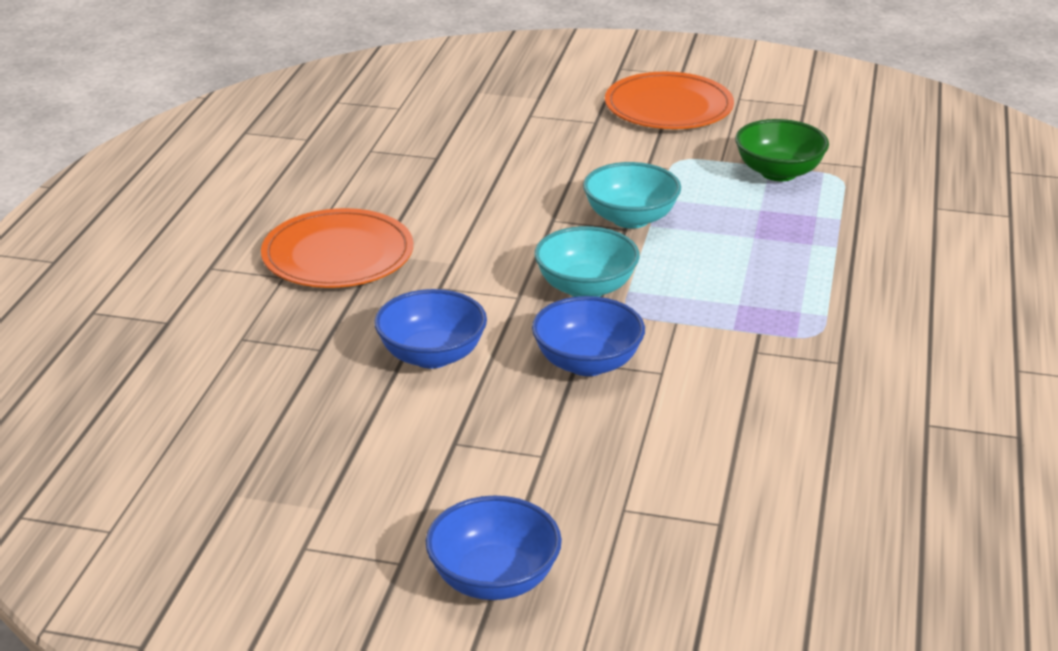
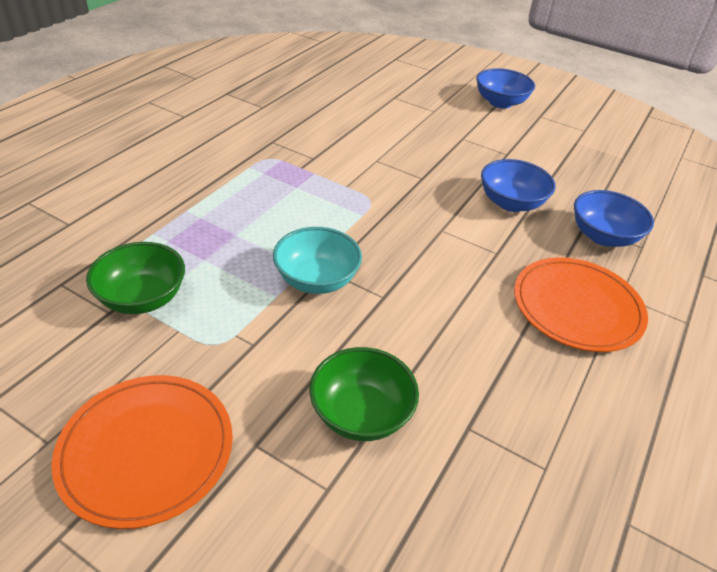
camera: 165 degrees left, 10 degrees up
blue bowl [532,296,645,376] -> blue bowl moved to [574,190,654,247]
turquoise bowl [534,226,640,297] -> none
none -> green bowl [309,347,419,441]

